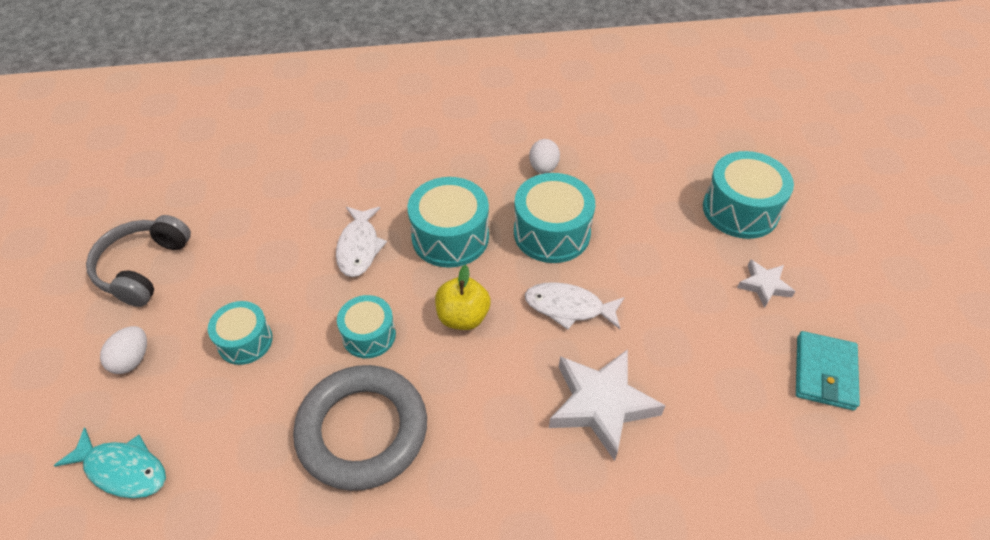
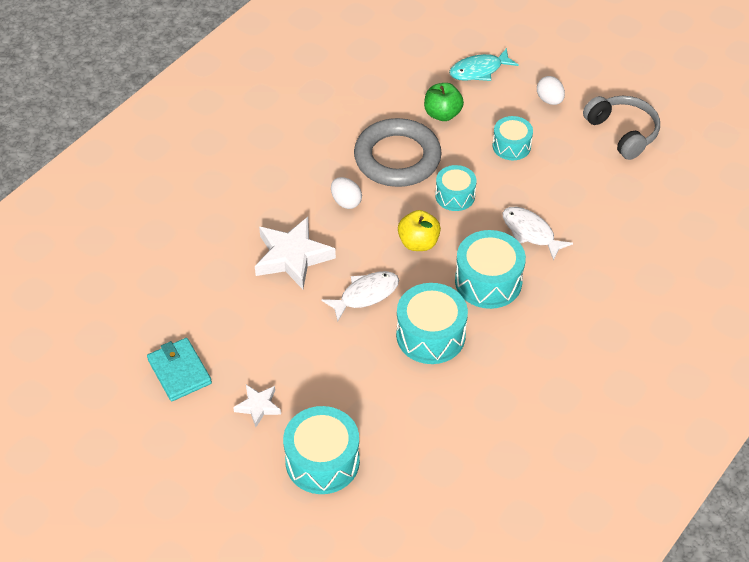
camera: 135 degrees right, 0 degrees up
white egg [529,139,560,174] -> white egg moved to [331,177,362,209]
none -> green apple [424,83,464,121]

